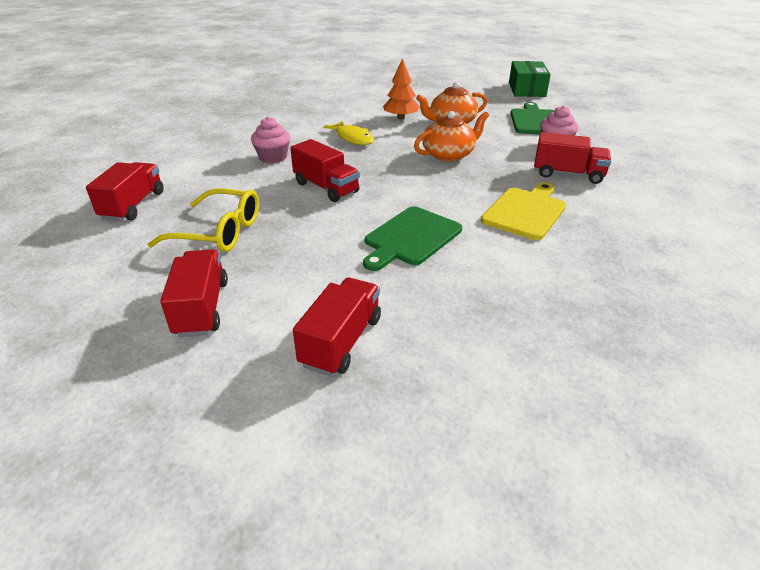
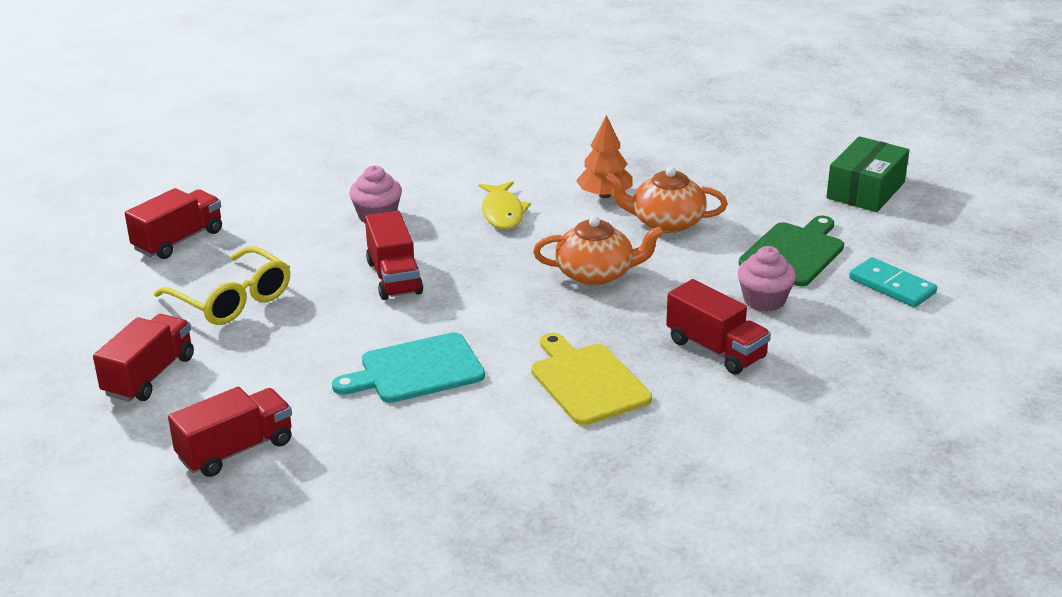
camera: 30 degrees right, 5 degrees down
green cutting board [363,206,462,271] -> turquoise cutting board [332,332,485,403]
yellow cutting board [481,182,566,240] -> yellow cutting board turned 90 degrees counterclockwise [531,333,652,425]
none -> turquoise domino [849,257,937,307]

